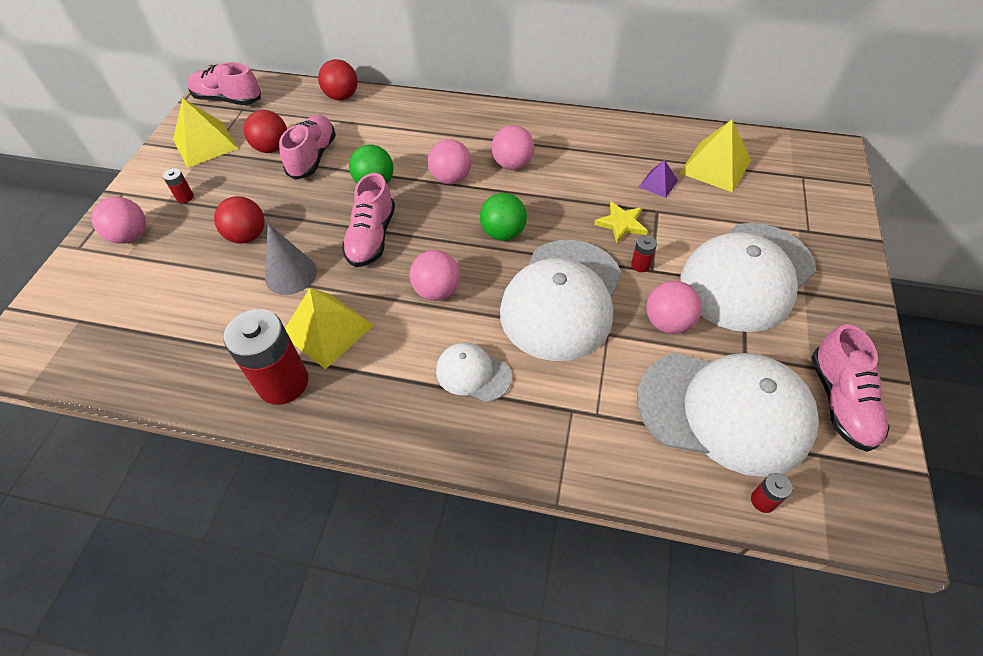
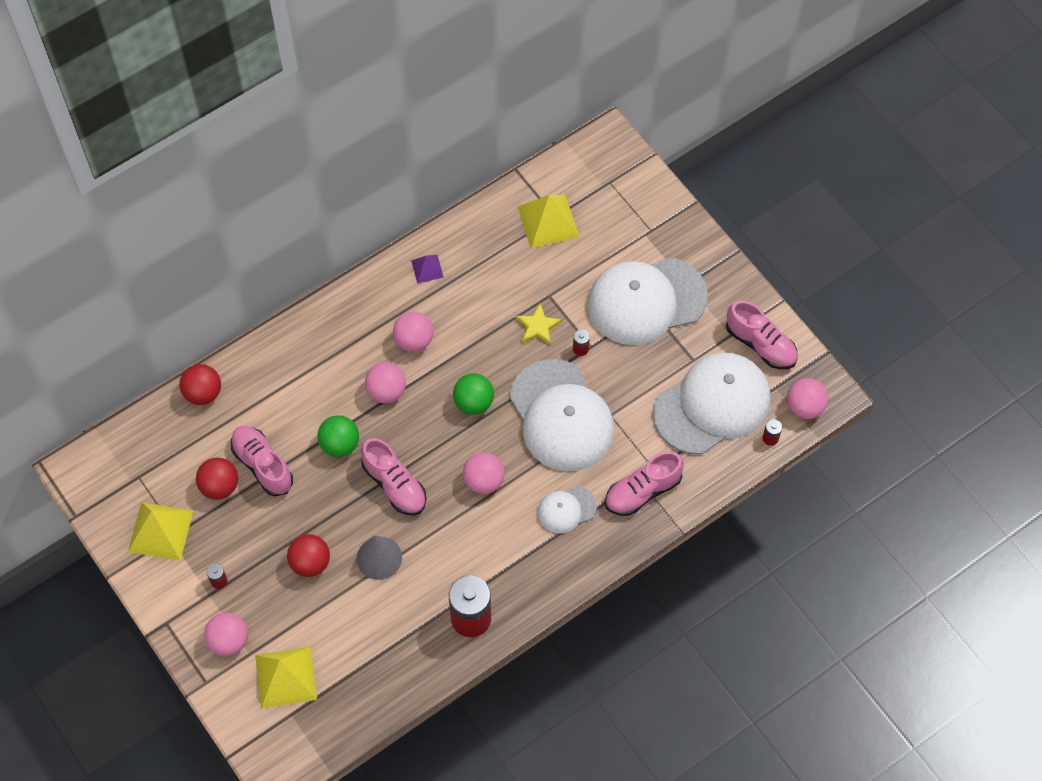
camera: 50 degrees left, 10 degrees up
pink shoe [187,62,261,105] -> pink shoe moved to [605,451,684,516]
yellow pyramid [285,288,374,369] -> yellow pyramid moved to [255,646,317,708]
purple pyramid [639,160,678,198] -> purple pyramid moved to [411,255,444,284]
pink ball [646,281,702,334] -> pink ball moved to [787,378,828,419]
white cap [680,223,816,332] -> white cap turned 75 degrees clockwise [588,258,708,345]

